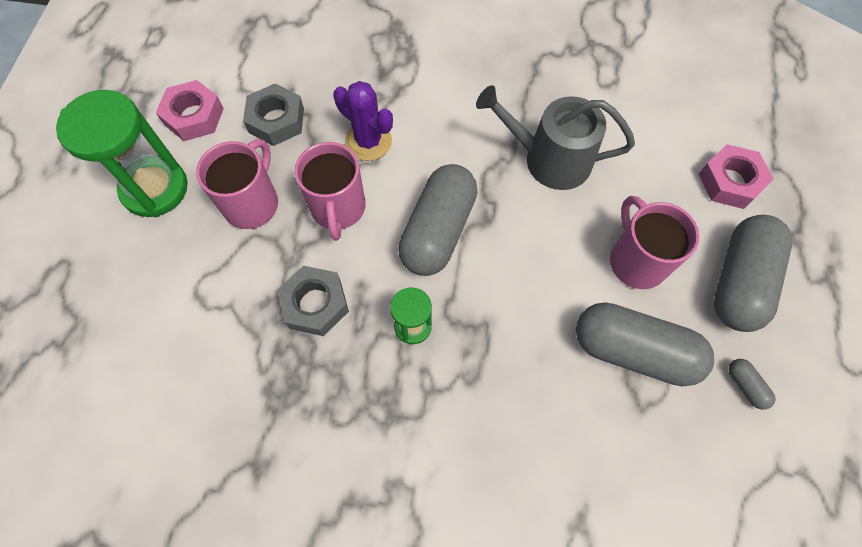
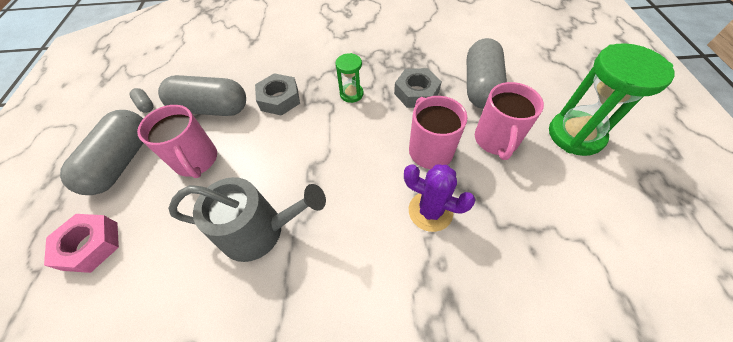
camera: 170 degrees right, 10 degrees down
pink nut [156,80,224,141] -> none
grey nut [243,84,304,146] -> grey nut moved to [255,73,300,116]
grey capsule [398,164,478,276] -> grey capsule moved to [467,38,507,109]

